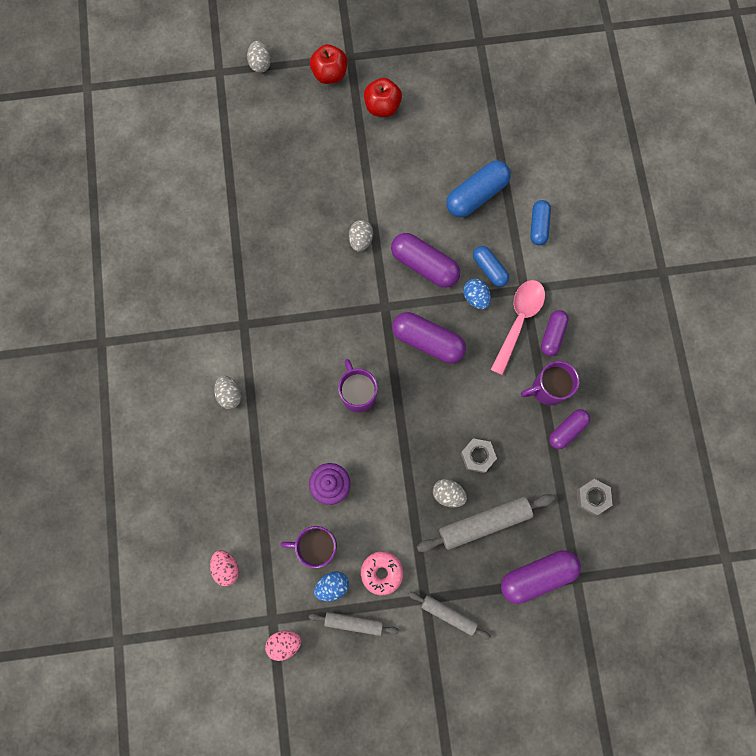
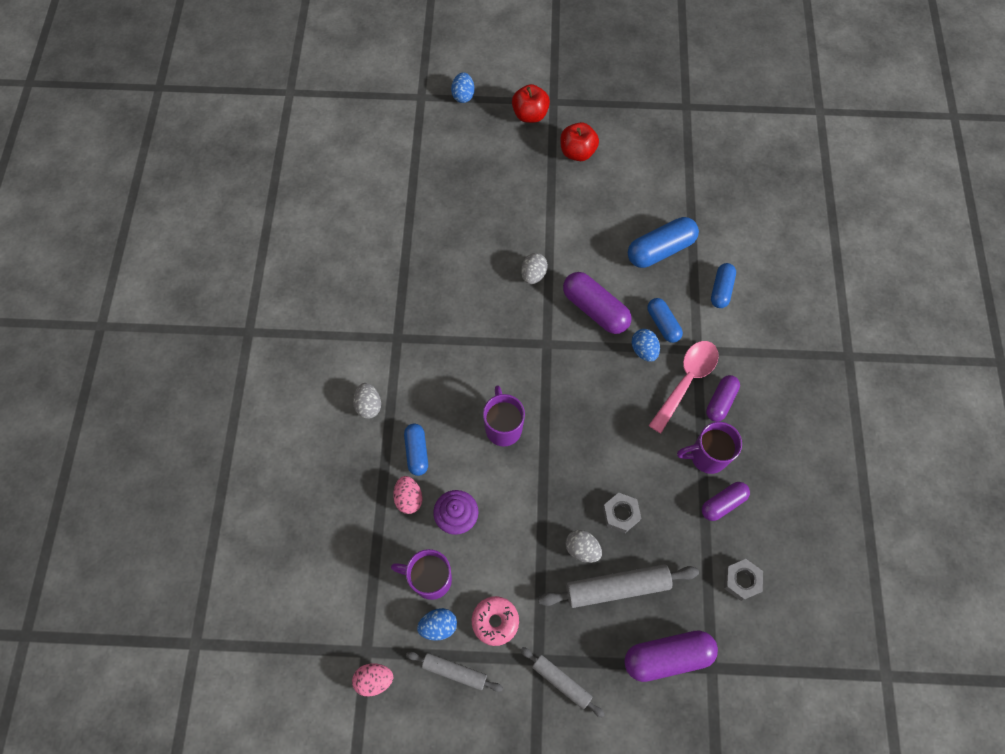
camera: 10 degrees right, 10 degrees down
pink egg [210,550,239,586] -> pink egg moved to [393,476,422,514]
grey egg [247,41,271,73] -> blue egg [451,72,475,103]
purple capsule [392,312,466,363] -> none
none -> blue capsule [404,424,428,476]

